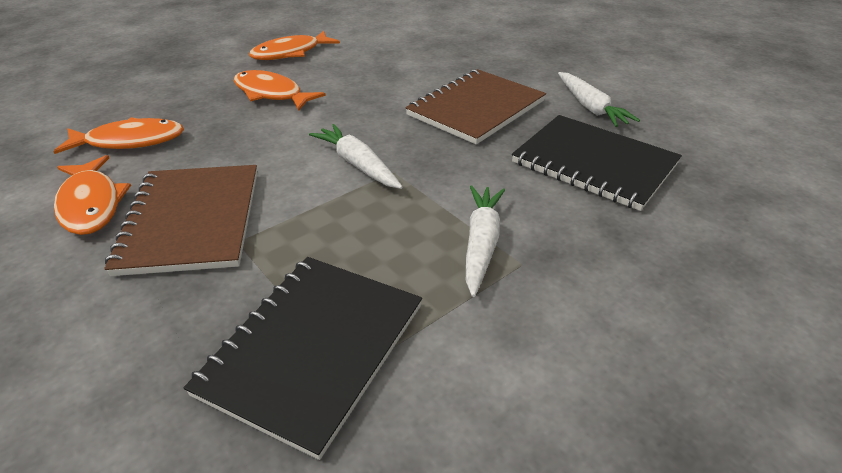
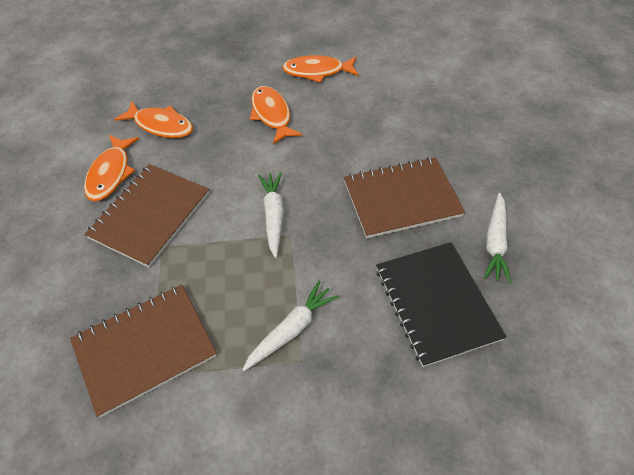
camera: 35 degrees right, 15 degrees up
black notebook [184,257,422,460] -> brown notebook [70,284,217,418]

